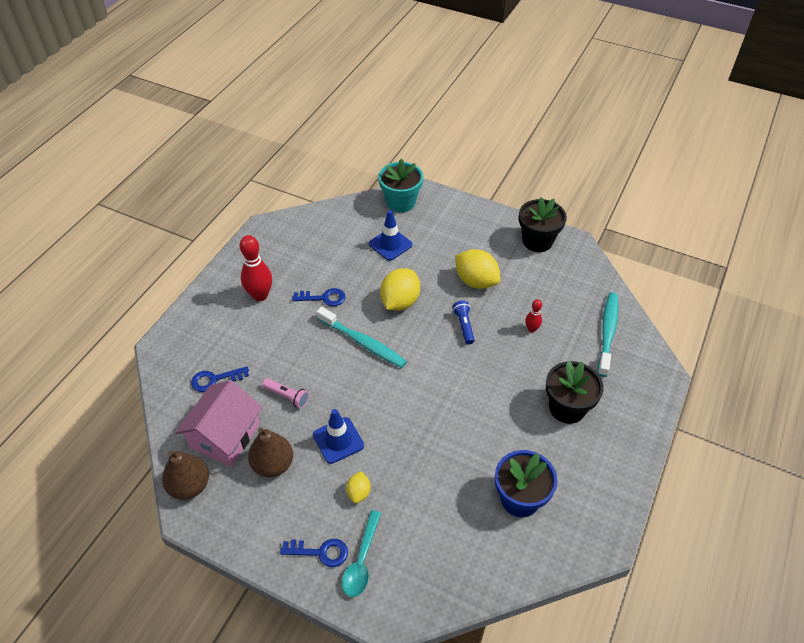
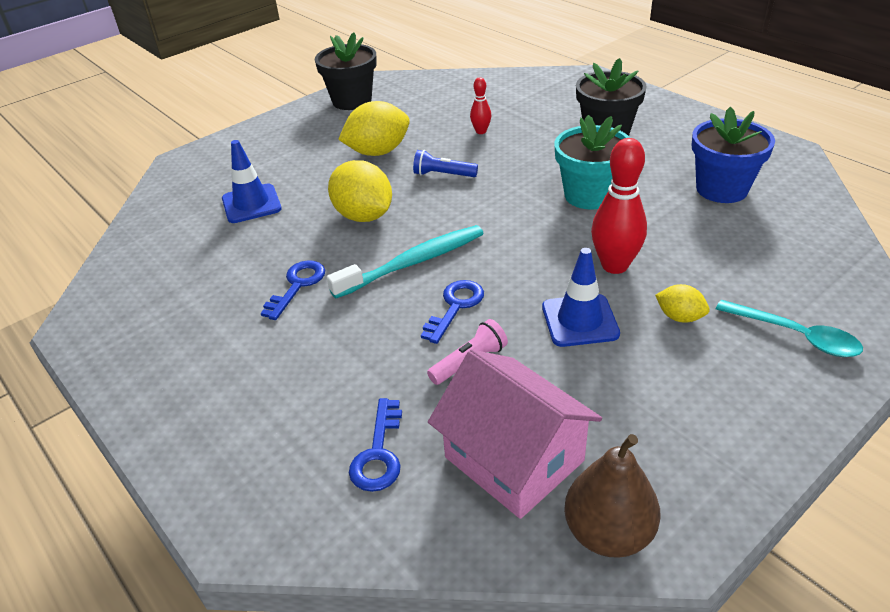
camera: 65 degrees left, 10 degrees down
red bowling pin [240,235,272,301] -> red bowling pin moved to [591,138,647,274]
brown pear [248,428,293,477] -> none
blue key [280,539,348,567] -> blue key moved to [421,280,484,344]
turquoise flower pot [378,158,424,213] -> turquoise flower pot moved to [554,115,630,209]
turquoise toothbrush [598,292,619,377] -> none

